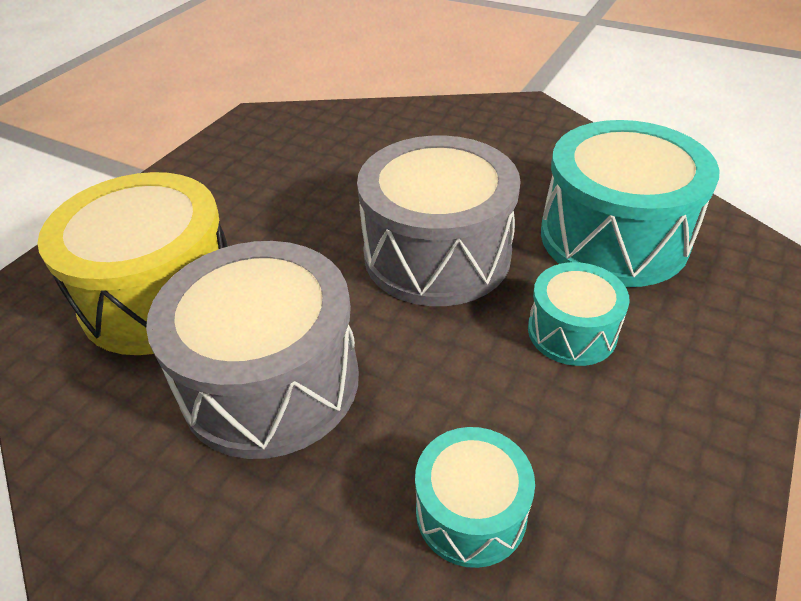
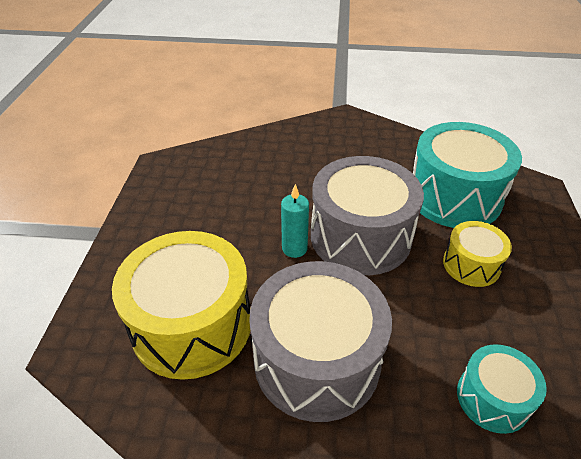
camera: 25 degrees left, 0 degrees up
turquoise drum [528,262,630,366] -> yellow drum [443,221,512,287]
none -> turquoise candle [281,184,309,258]

